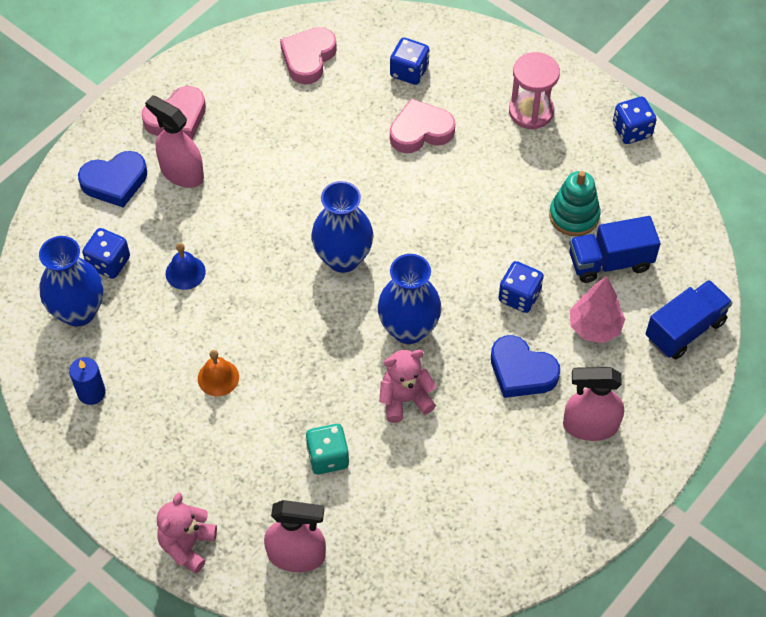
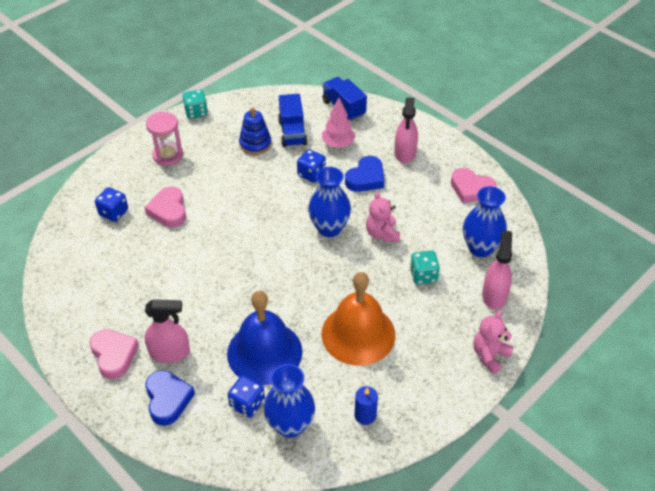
camera: 85 degrees left, 10 degrees down
pink spray bottle [145,96,204,188] -> pink spray bottle turned 135 degrees counterclockwise [145,299,190,363]
pink teddy bear [157,493,217,574] -> pink teddy bear turned 105 degrees clockwise [473,310,514,374]
blue bell [166,243,206,290] -> blue bell [227,291,303,385], size x2.44
orange bell [198,350,239,396] -> orange bell [321,272,395,366], size x2.44
pink heart [280,27,337,84] -> pink heart moved to [451,168,497,203]
blue vase [311,181,374,273] -> blue vase moved to [463,186,507,257]
turquoise stacking toy [549,171,600,236] -> blue stacking toy [239,107,271,155]
blue dice [613,97,657,144] -> turquoise dice [183,90,208,119]

